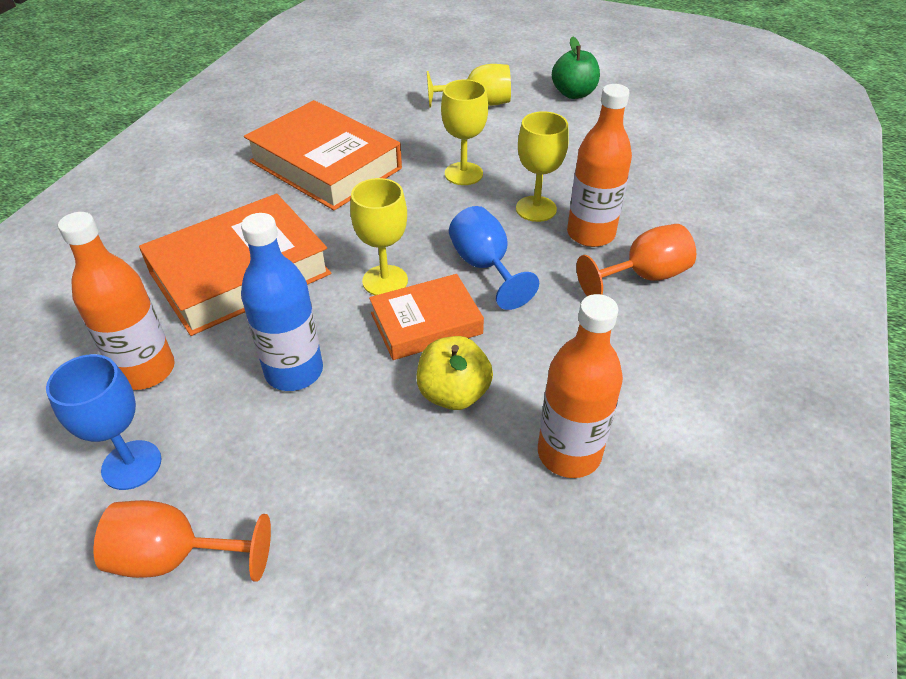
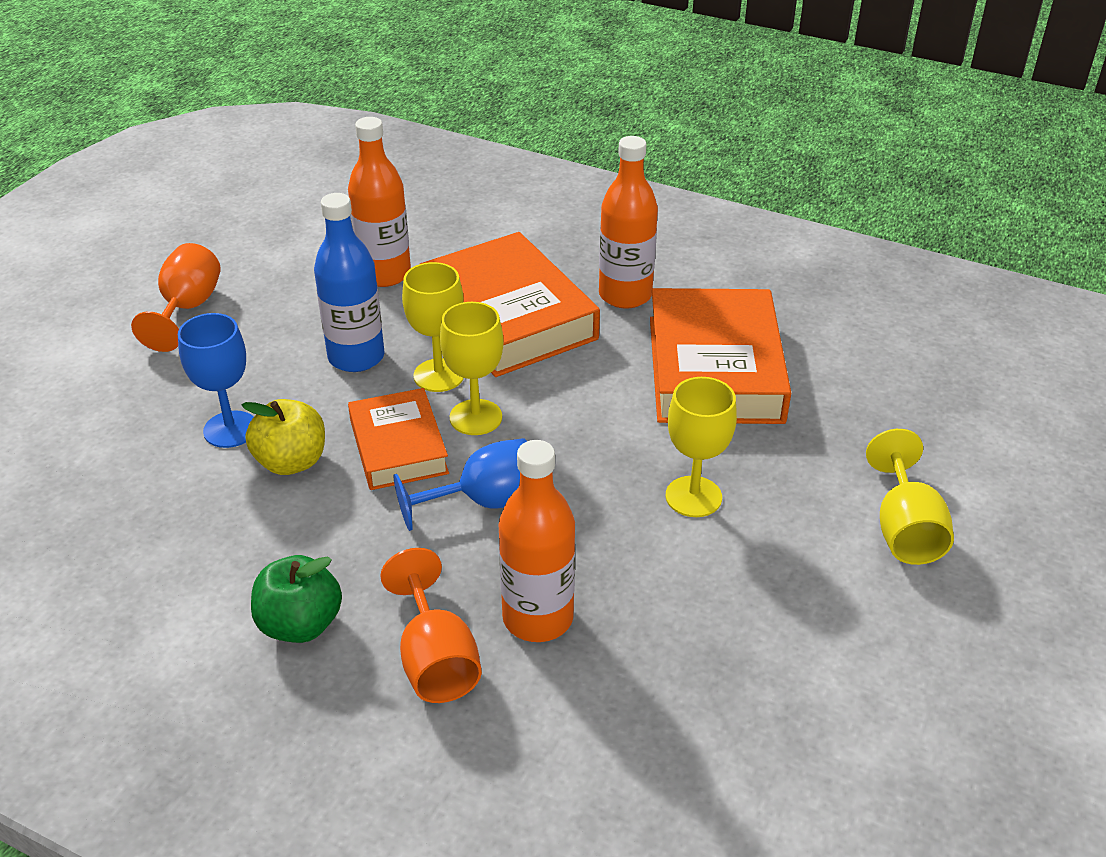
camera: 95 degrees right, 5 degrees down
blue goblet [46,354,161,490] -> blue goblet moved to [178,313,254,448]
orange book [244,100,402,210] -> orange book turned 45 degrees counterclockwise [650,288,791,424]
yellow goblet [516,111,569,222] -> yellow goblet moved to [402,262,464,392]
orange bottle [538,294,623,478] -> orange bottle moved to [599,136,658,309]
green apple [552,36,600,99] -> green apple moved to [251,555,342,643]

